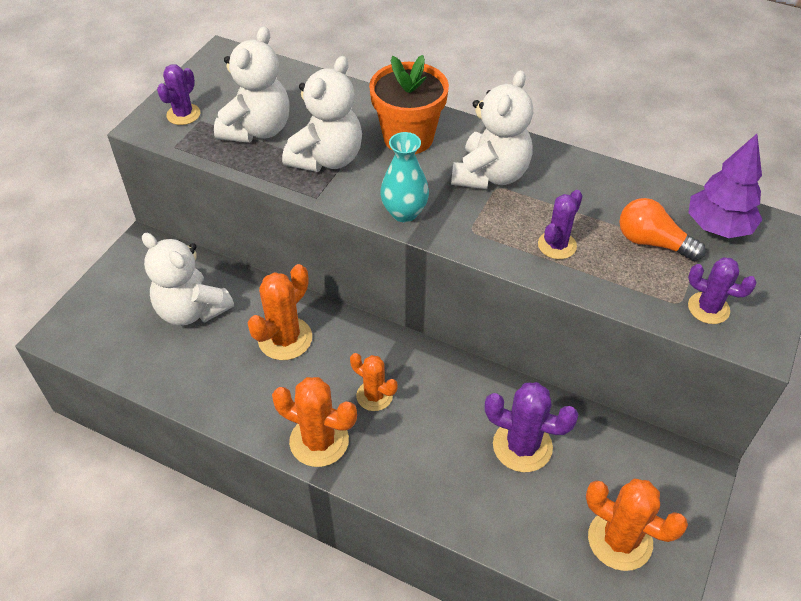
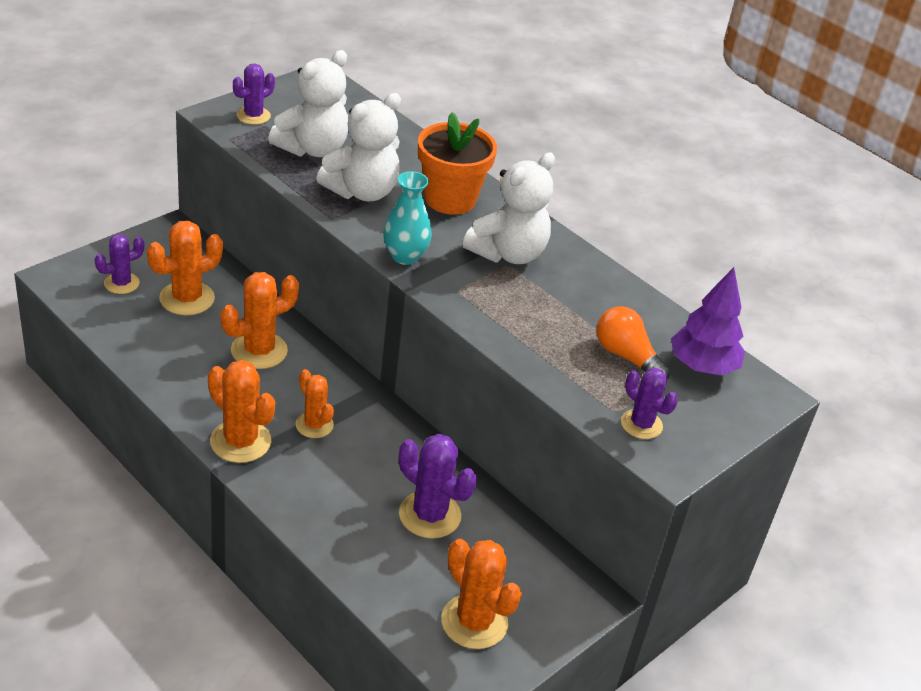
camera: 15 degrees right, 10 degrees down
white teddy bear [142,233,234,326] -> orange cactus [147,221,223,316]
purple cactus [538,190,583,259] -> purple cactus moved to [95,234,144,294]

